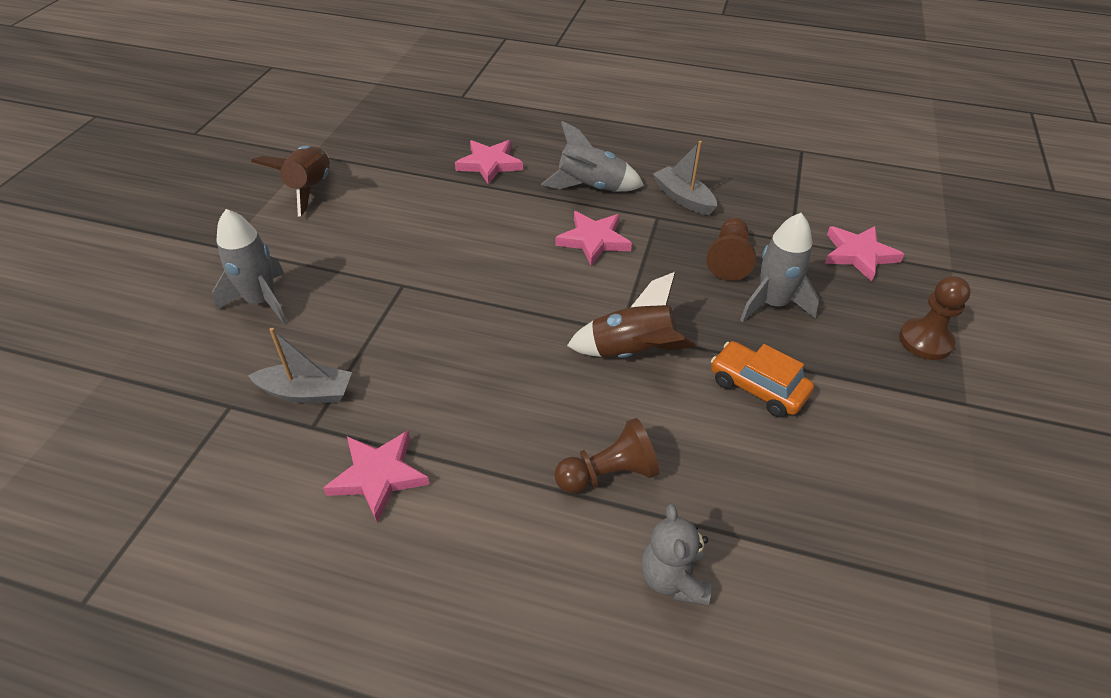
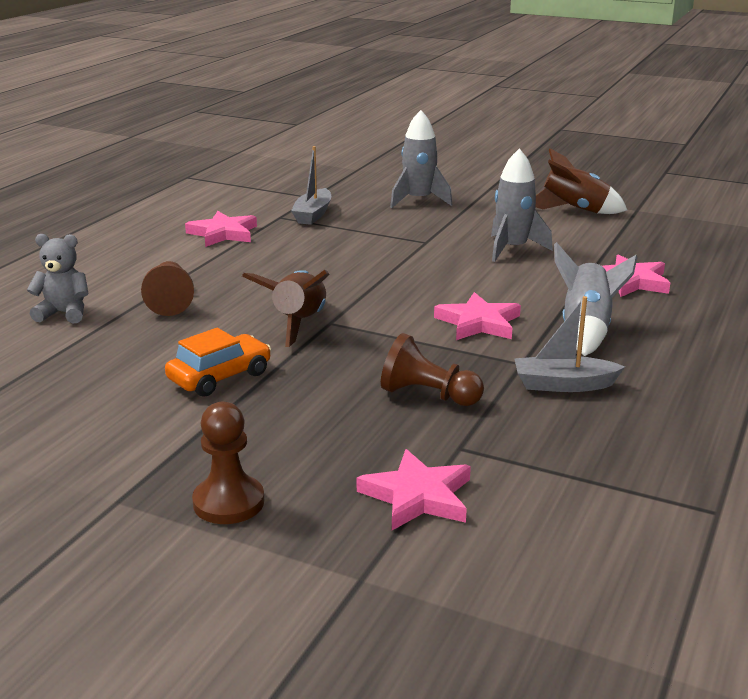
camera: 100 degrees right, 20 degrees down
grey boat [653,141,717,215] -> grey boat turned 150 degrees counterclockwise [514,296,625,392]
grey rocket [740,213,819,322] -> grey rocket moved to [491,148,553,262]

